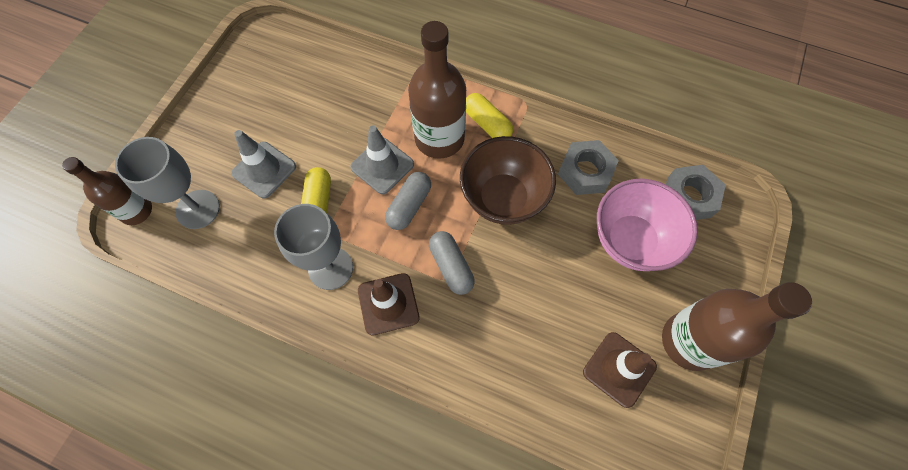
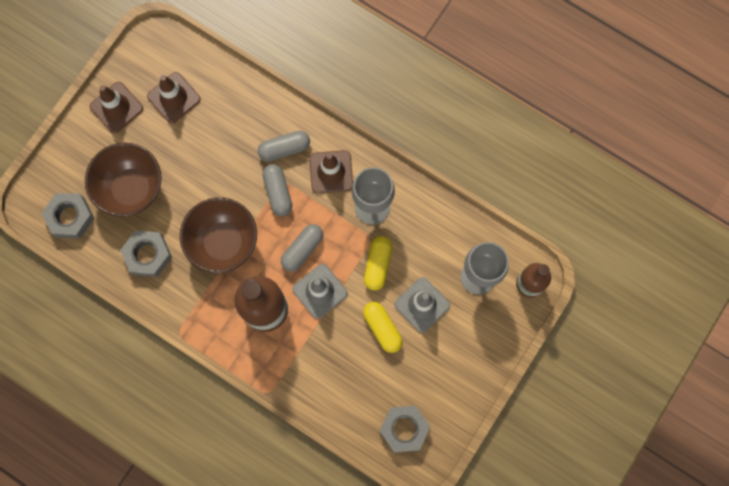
camera: 170 degrees left, 10 degrees up
yellow capsule [466,93,513,138] -> yellow capsule moved to [363,302,403,353]
pink bowl [597,179,698,271] -> brown bowl [85,142,162,217]
brown bottle [662,282,812,371] -> brown traffic cone [90,82,143,133]
none -> grey capsule [258,131,310,162]
none -> grey nut [379,406,430,453]

